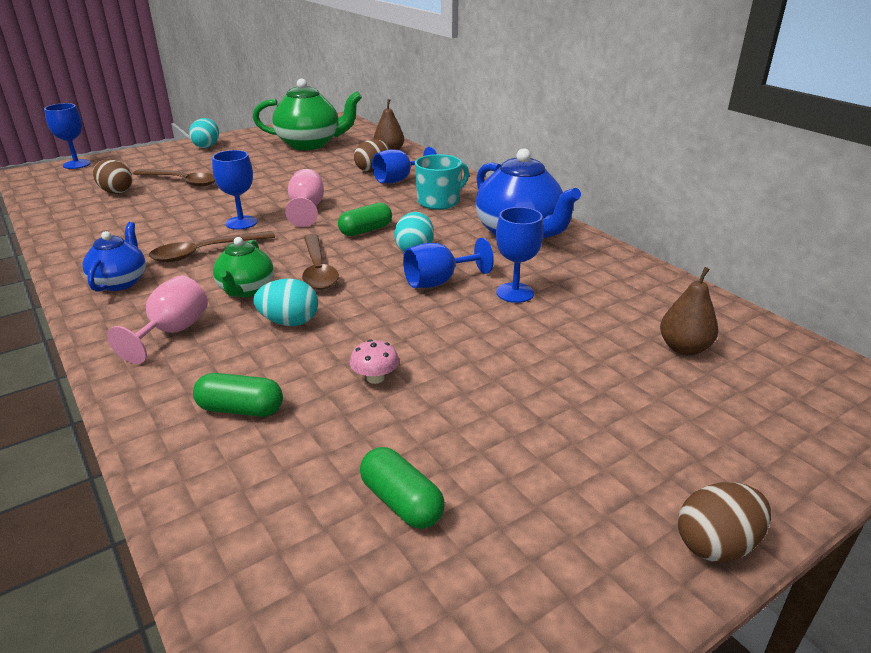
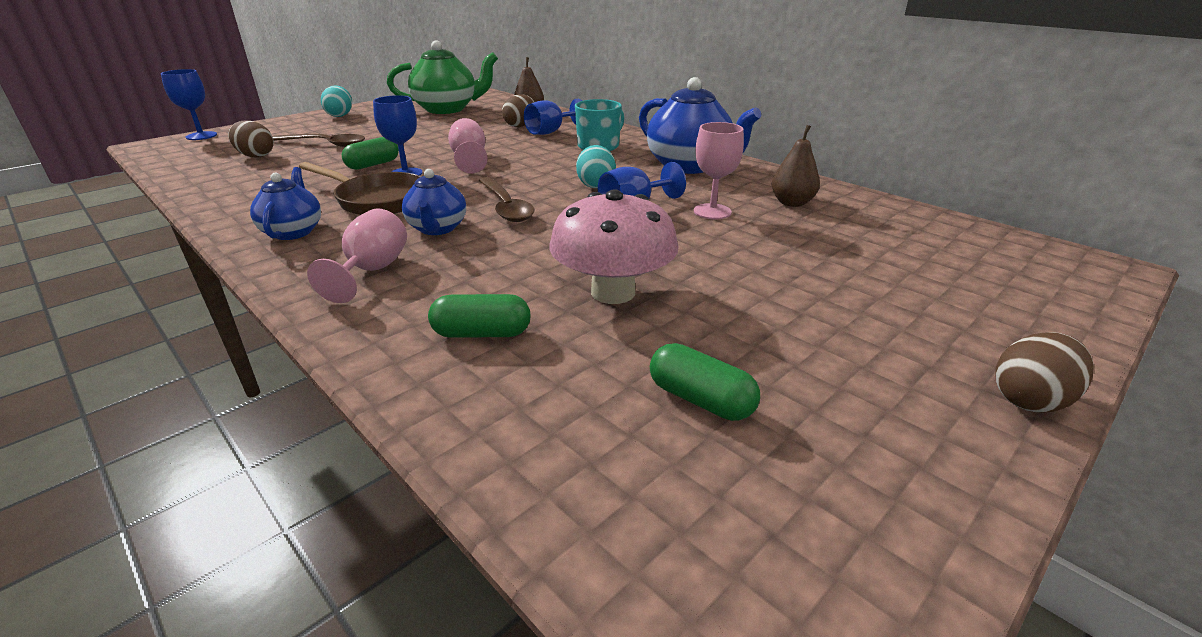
camera: 10 degrees left, 0 degrees up
brown spoon [149,231,275,262] -> brown pan [299,162,422,215]
green teapot [213,237,274,297] -> blue teapot [402,169,466,235]
turquoise egg [254,278,318,326] -> none
green capsule [338,203,392,236] -> green capsule moved to [342,137,399,170]
pink mushroom [350,340,399,384] -> pink mushroom [550,189,679,304], size x2.39
blue goblet [496,207,544,303] -> pink goblet [694,122,744,219]
brown pear [660,267,718,355] -> brown pear moved to [772,125,820,207]

